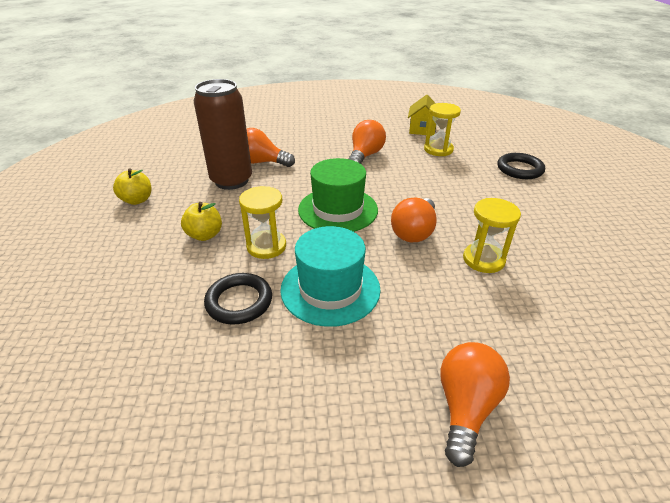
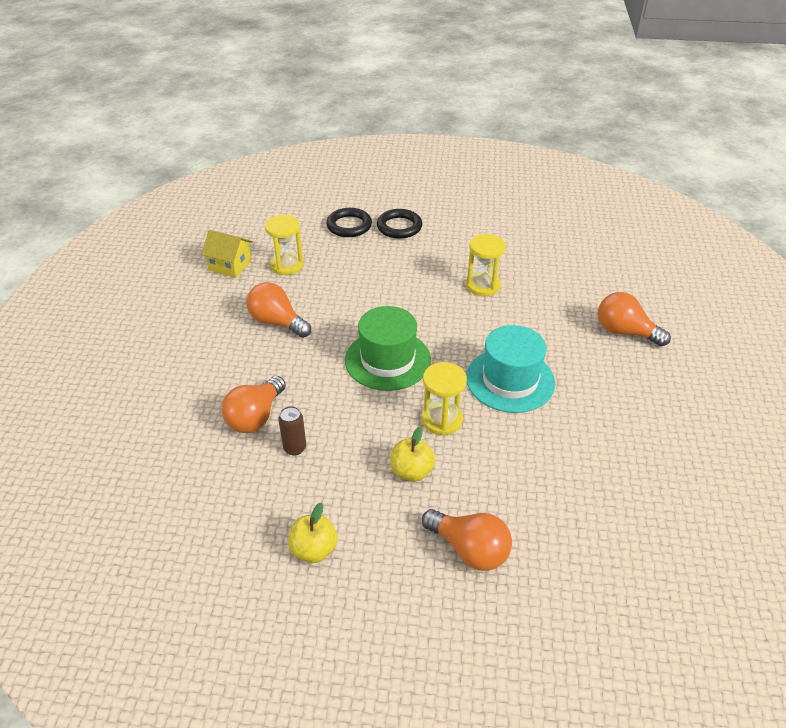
camera: 80 degrees left, 5 degrees up
brown can [194,79,252,190] -> brown can [278,406,306,455], size x0.42
black ring [204,273,272,325] -> black ring moved to [377,209,422,239]
orange light bulb [391,198,437,242] -> orange light bulb moved to [422,509,512,571]

